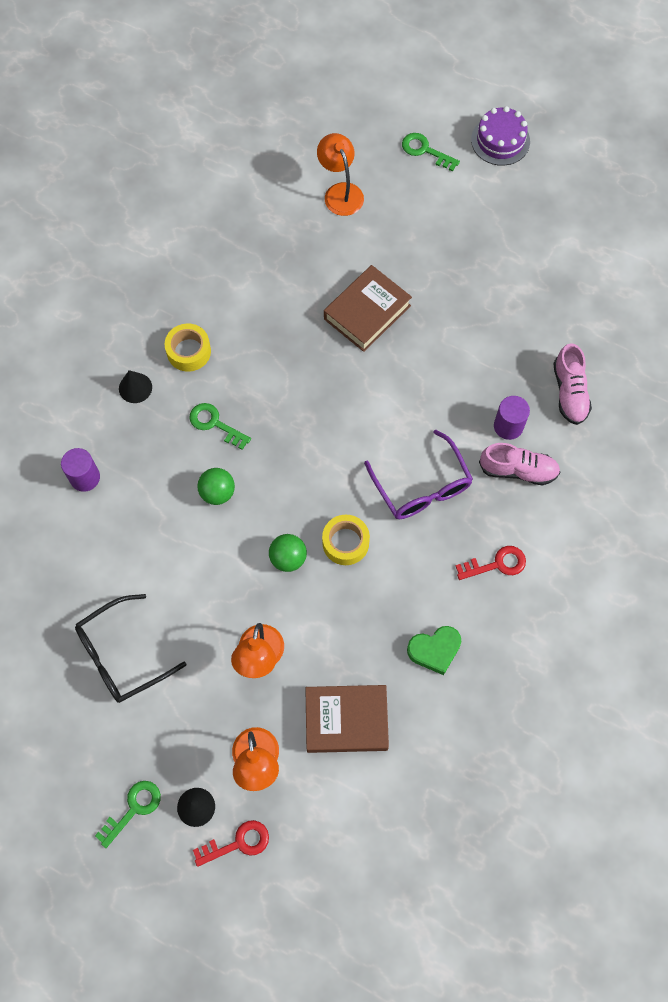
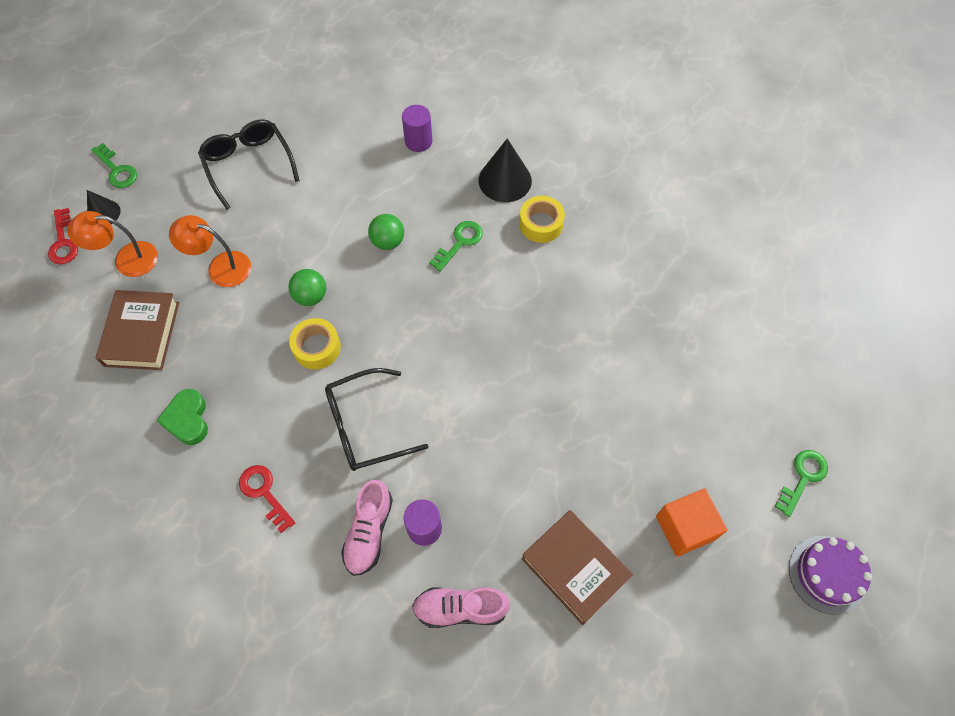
camera: 95 degrees right, 5 degrees down
black cone [119,370,152,403] -> black cone [479,139,532,202], size x1.67
orange lamp [317,133,364,216] -> none
brown book [324,265,412,352] -> brown book moved to [521,510,633,625]
purple glasses [364,429,473,519] -> black glasses [325,368,428,471]
red key [456,546,526,580] -> red key turned 150 degrees clockwise [239,465,295,533]
none -> orange cube [656,489,728,557]

